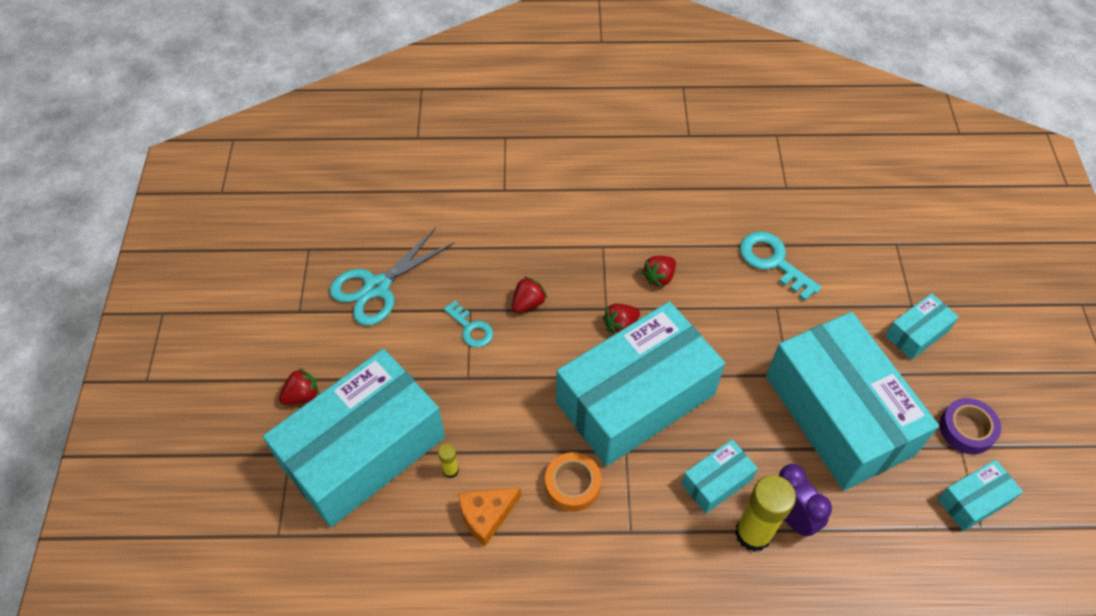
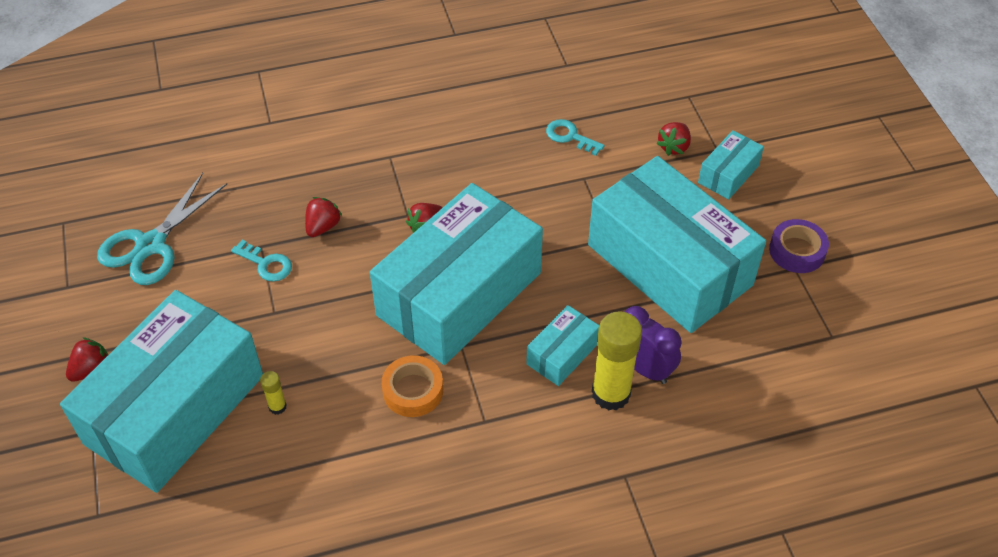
camera: 15 degrees left, 5 degrees down
orange cheese [458,487,521,546] -> none
red strawberry [642,256,676,288] -> red strawberry moved to [657,122,691,156]
turquoise key [740,231,821,301] -> turquoise key [546,119,605,156], size x0.64
turquoise box [937,460,1023,531] -> none

